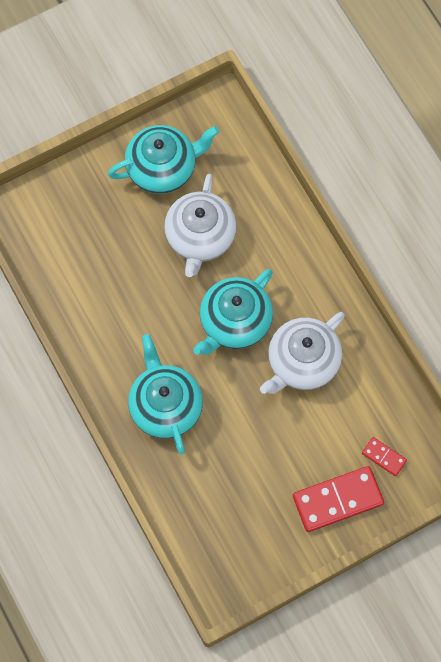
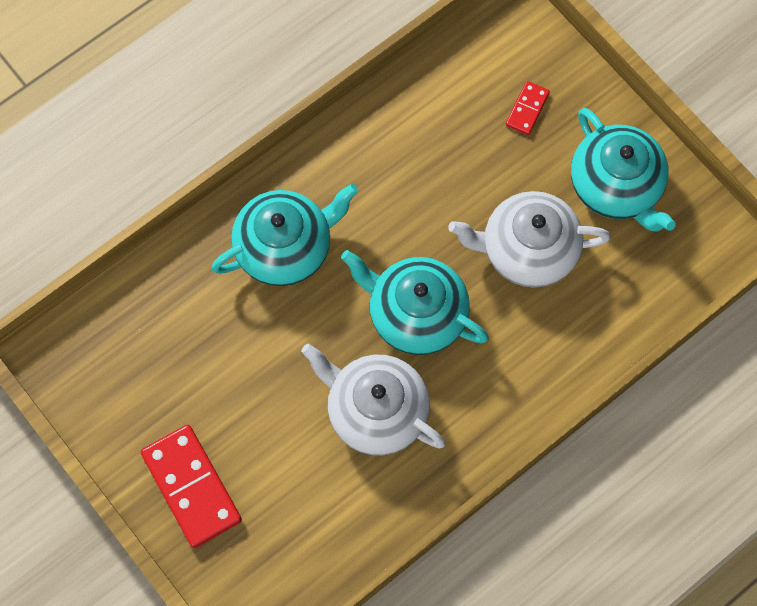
camera: 80 degrees right, 0 degrees up
red domino [362,437,407,476] -> red domino moved to [506,81,550,135]

